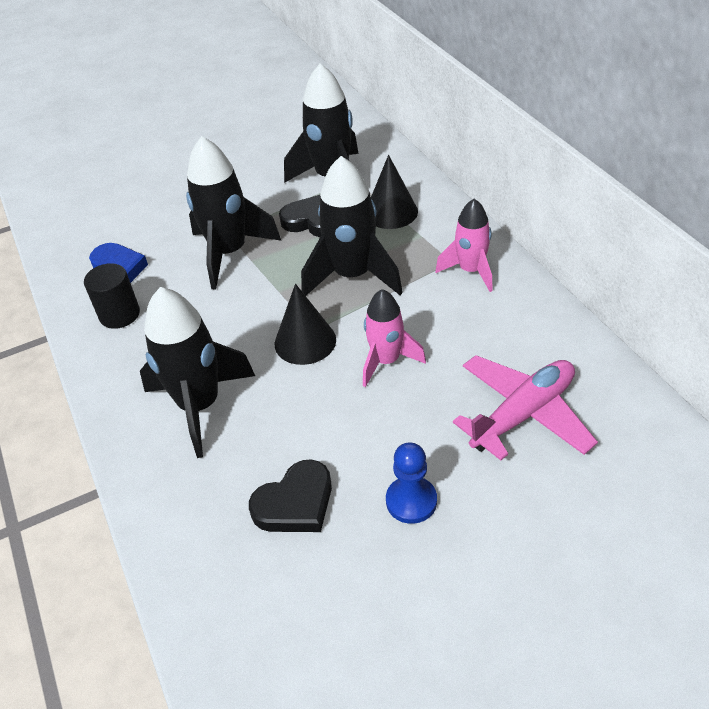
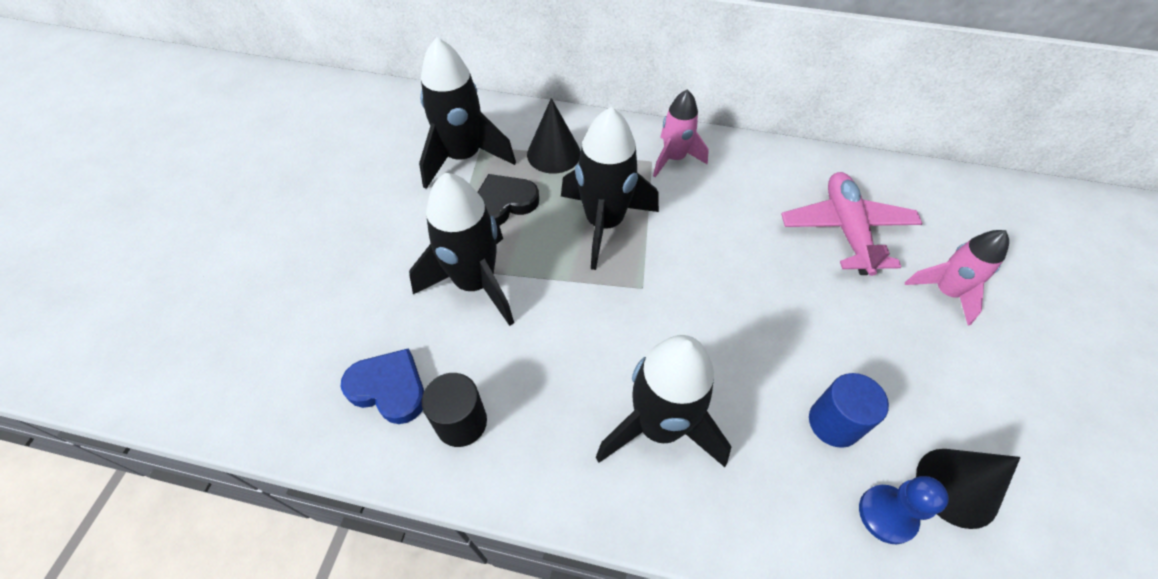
camera: 55 degrees left, 10 degrees up
black heart [249,459,332,532] -> blue cylinder [809,373,889,448]
black cone [275,284,336,365] -> black cone moved to [916,449,1021,529]
pink rocket [363,289,426,387] -> pink rocket moved to [905,230,1009,326]
blue pawn [386,442,437,524] -> blue pawn moved to [859,476,949,544]

